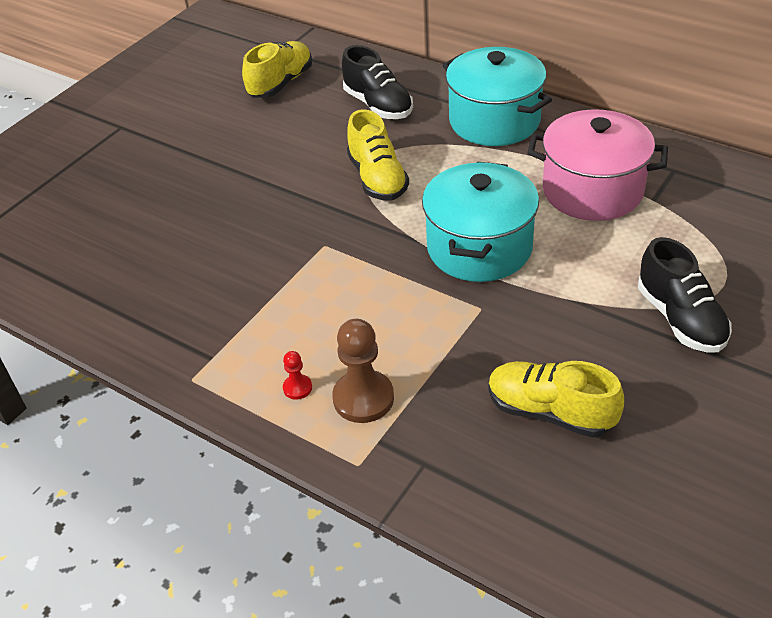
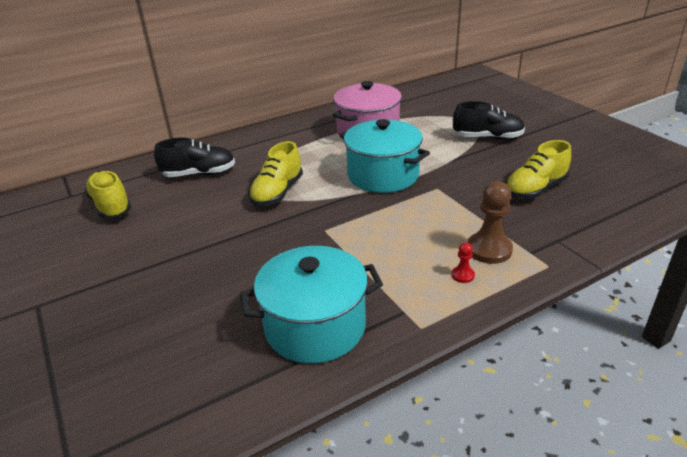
camera: 65 degrees left, 10 degrees down
yellow shoe [347,109,409,200] -> yellow shoe turned 105 degrees clockwise [249,141,303,206]
turquoise pot [443,47,552,146] -> turquoise pot moved to [240,246,383,364]

